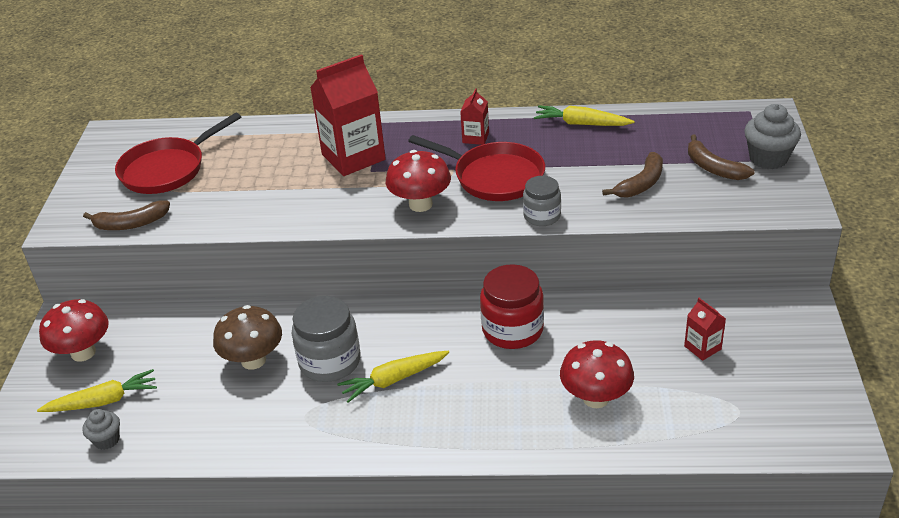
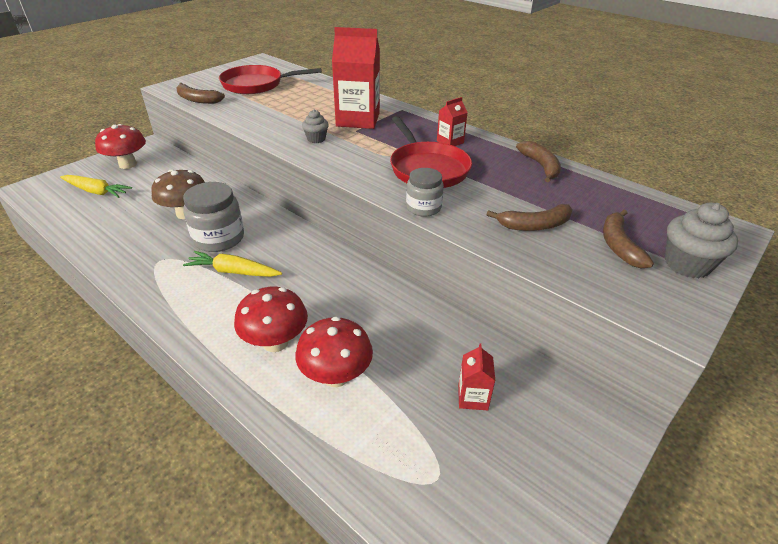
camera: 35 degrees right, 0 degrees up
grey cupcake [83,409,120,450] -> grey cupcake moved to [302,110,329,143]
red mushroom [386,150,451,212] -> red mushroom moved to [234,287,308,352]
red jar [480,264,544,349] -> none
yellow carrot [534,105,635,126] -> brown banana [516,141,561,182]

